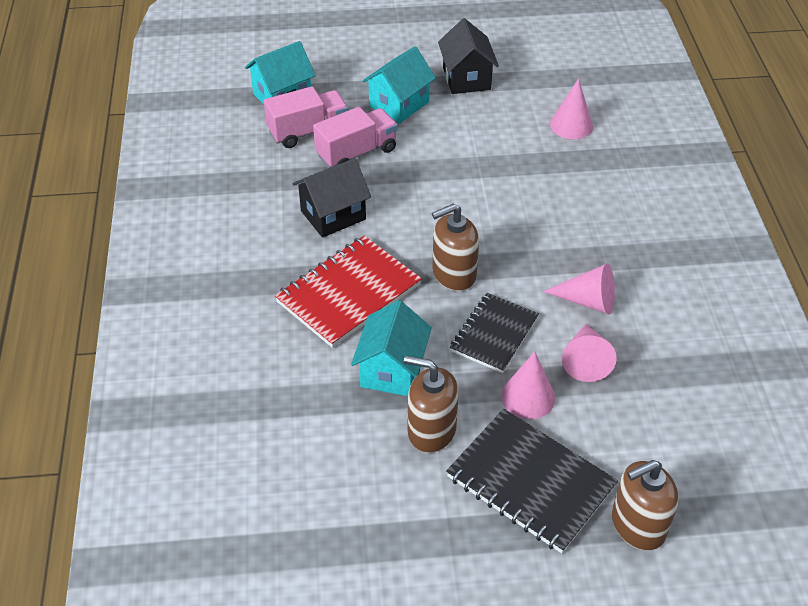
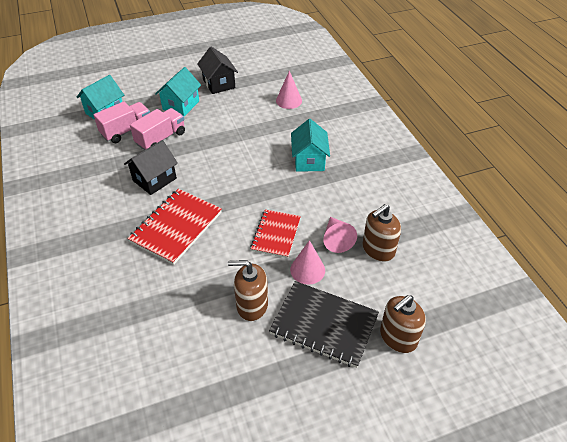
camera: 15 degrees left, 0 degrees up
turquoise house [351,300,432,396] -> turquoise house moved to [291,119,330,172]
brown soap dispenser [432,203,479,291] -> brown soap dispenser moved to [362,204,401,262]
black notebook [450,293,539,373] -> red notebook [250,210,301,258]
pink cone [543,263,615,314] -> none

